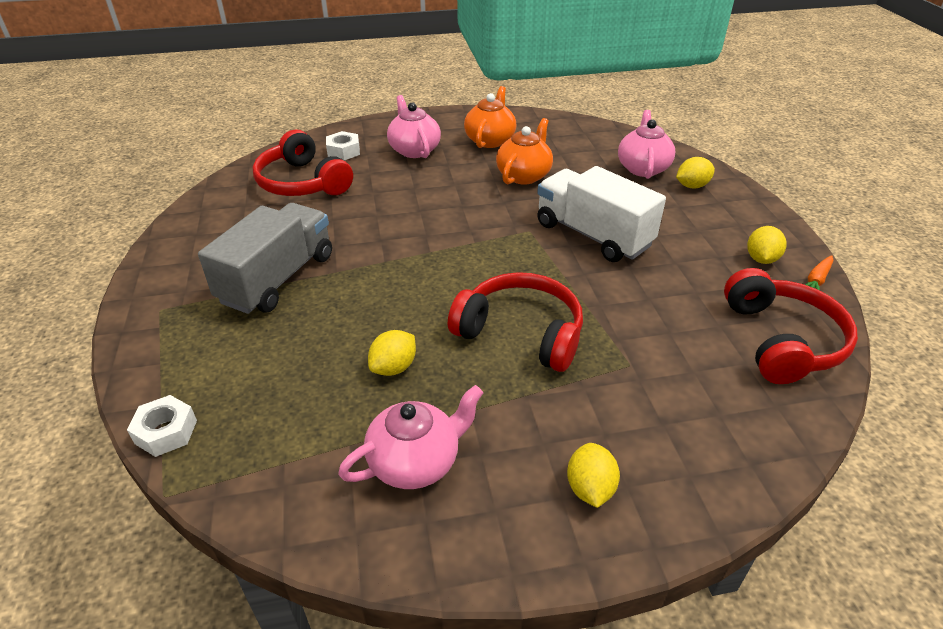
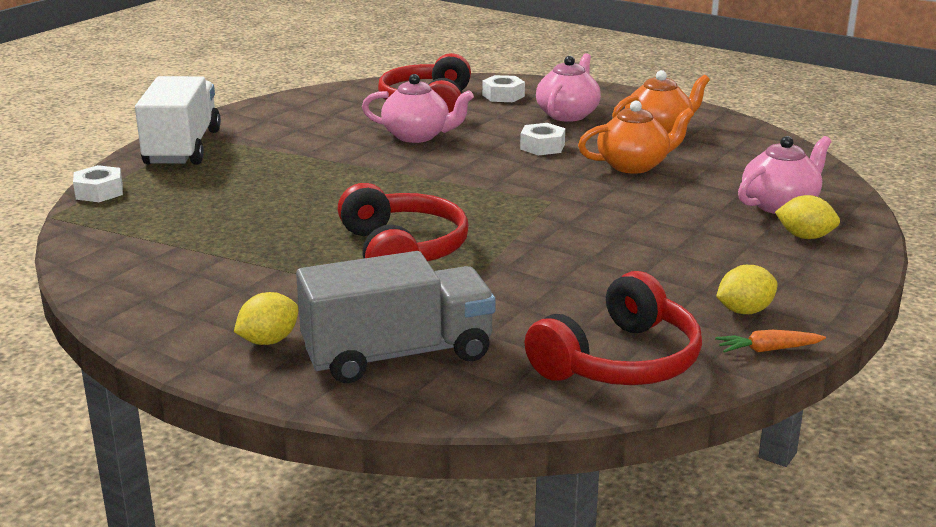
camera: 45 degrees right, 15 degrees down
grey truck [198,203,332,314] -> grey truck moved to [296,251,496,383]
pink teapot [338,385,483,489] -> pink teapot moved to [362,74,474,143]
yellow lemon [368,330,416,376] -> none
white truck [537,166,666,262] -> white truck moved to [135,76,221,164]
none -> white nut [520,123,565,155]

